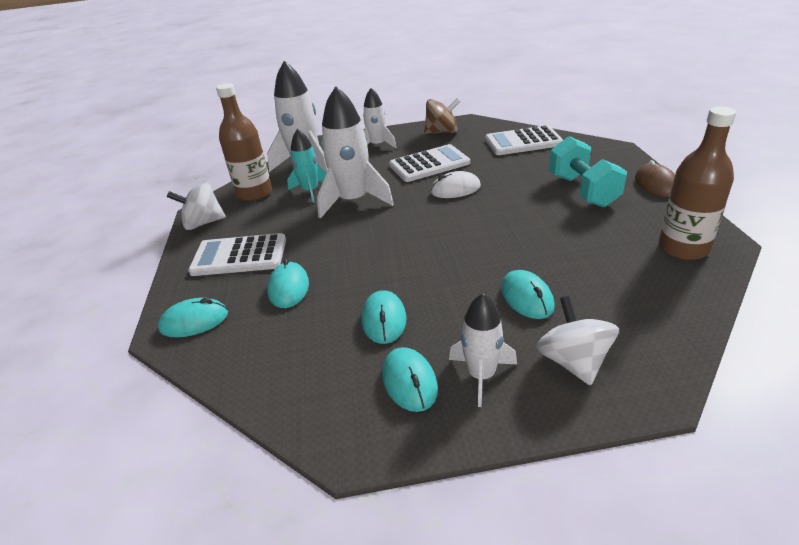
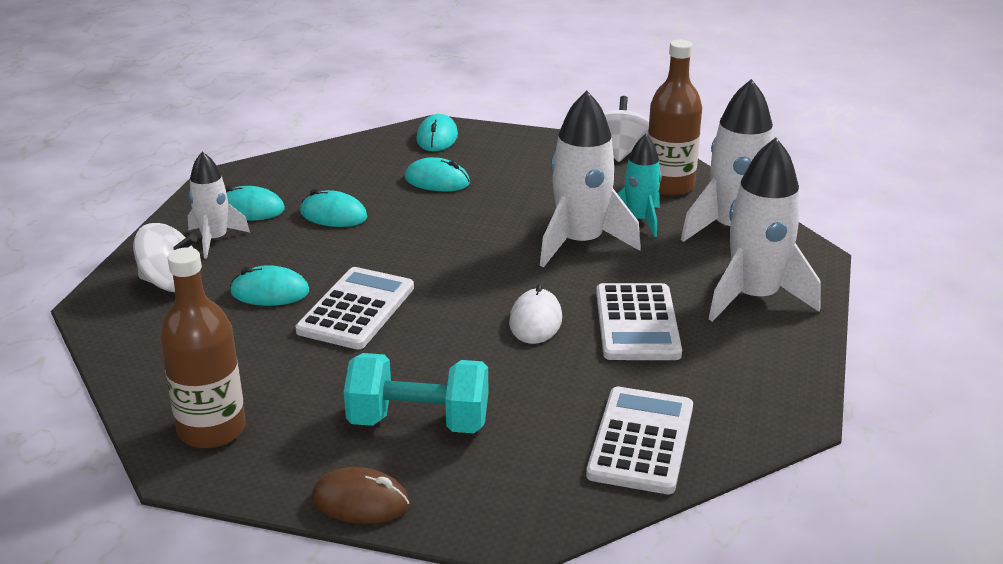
camera: 110 degrees right, 5 degrees down
white calculator [188,233,286,276] -> white calculator moved to [295,267,414,349]
white rocket [363,88,397,148] -> white rocket [708,138,821,322], size x1.67
brown spinning top [424,98,461,134] -> none

